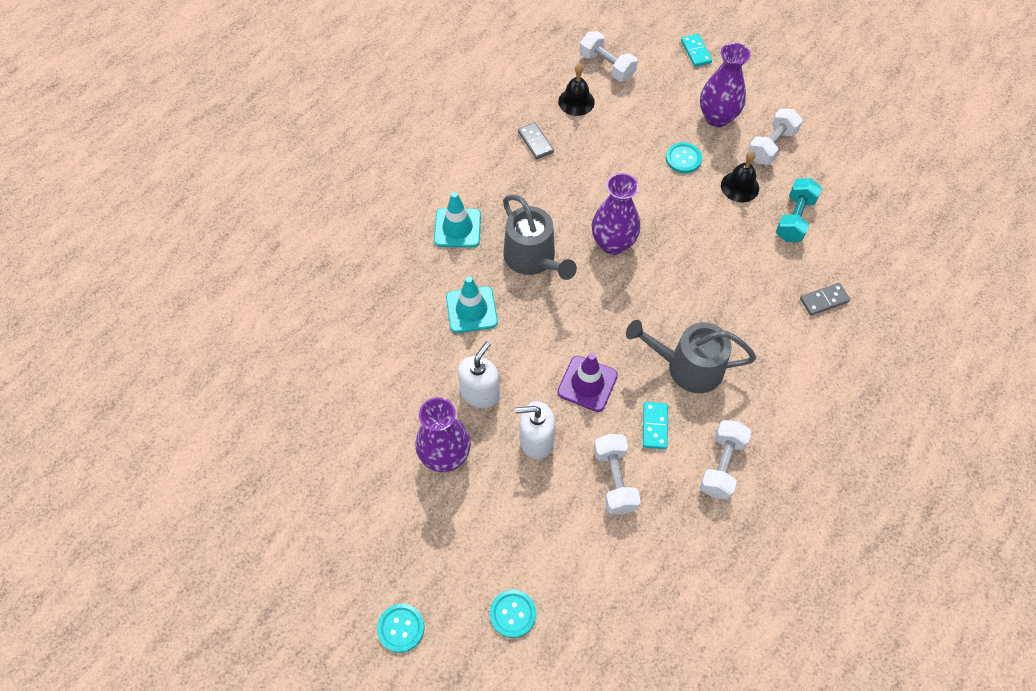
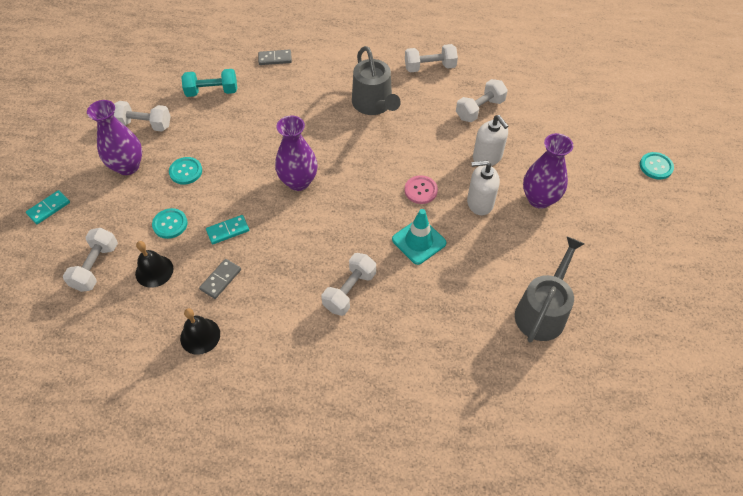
camera: 120 degrees left, 5 degrees down
turquoise traffic cone [434,192,481,248] -> white dumbbell [322,253,376,316]
turquoise button [490,590,536,638] -> turquoise button moved to [152,208,188,239]
grey watering can [503,194,577,280] -> grey watering can moved to [515,237,584,343]
purple traffic cone [557,353,618,412] -> none
turquoise domino [643,402,668,449] -> turquoise domino moved to [206,215,249,244]
black bell [721,151,759,202] -> black bell moved to [180,308,220,355]
grey domino [800,283,850,316] -> grey domino turned 45 degrees counterclockwise [258,49,292,65]
none -> pink button [404,175,438,204]

